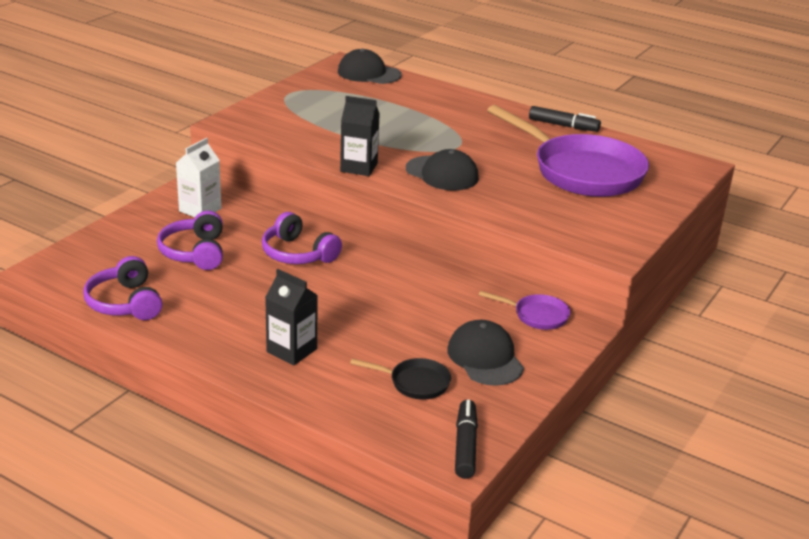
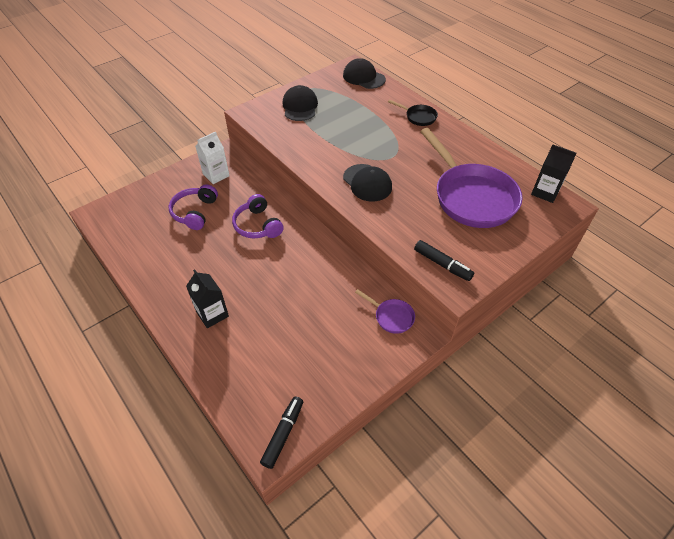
camera: 20 degrees right, 20 degrees up
purple headphones [83,256,162,320] -> none
black carton [340,96,380,176] -> black carton moved to [531,144,576,203]
black pan [350,358,451,399] -> black pan moved to [388,99,438,126]
black cap [448,320,524,386] -> black cap moved to [282,85,318,121]
black marker [529,106,601,132] -> black marker moved to [414,240,474,281]

